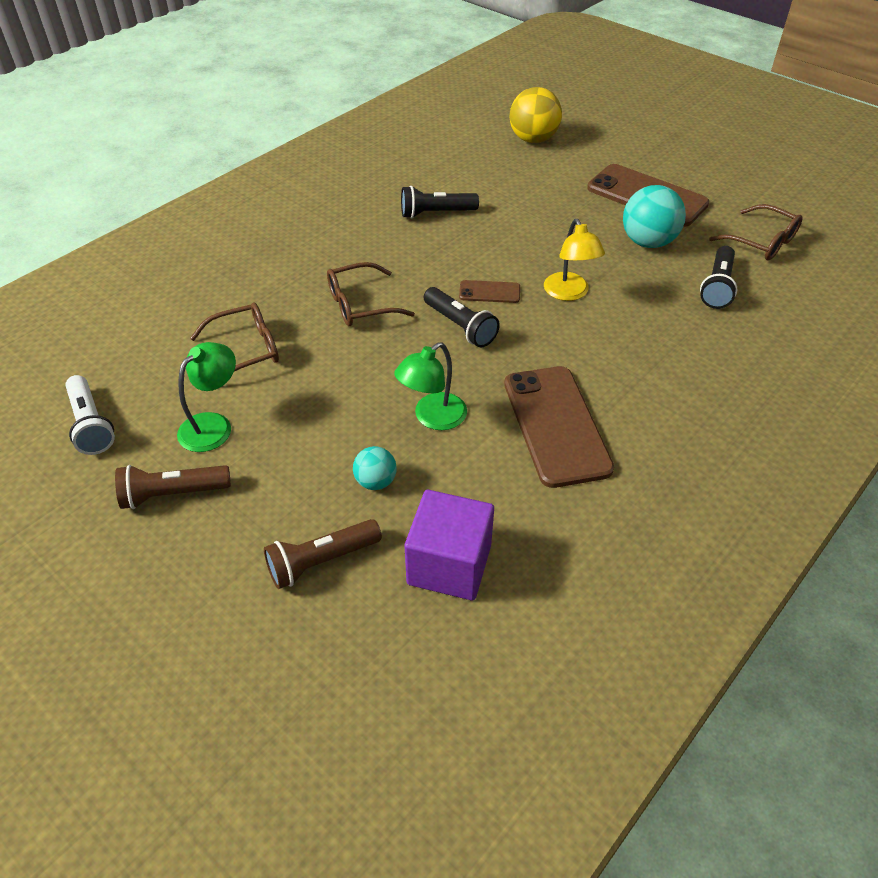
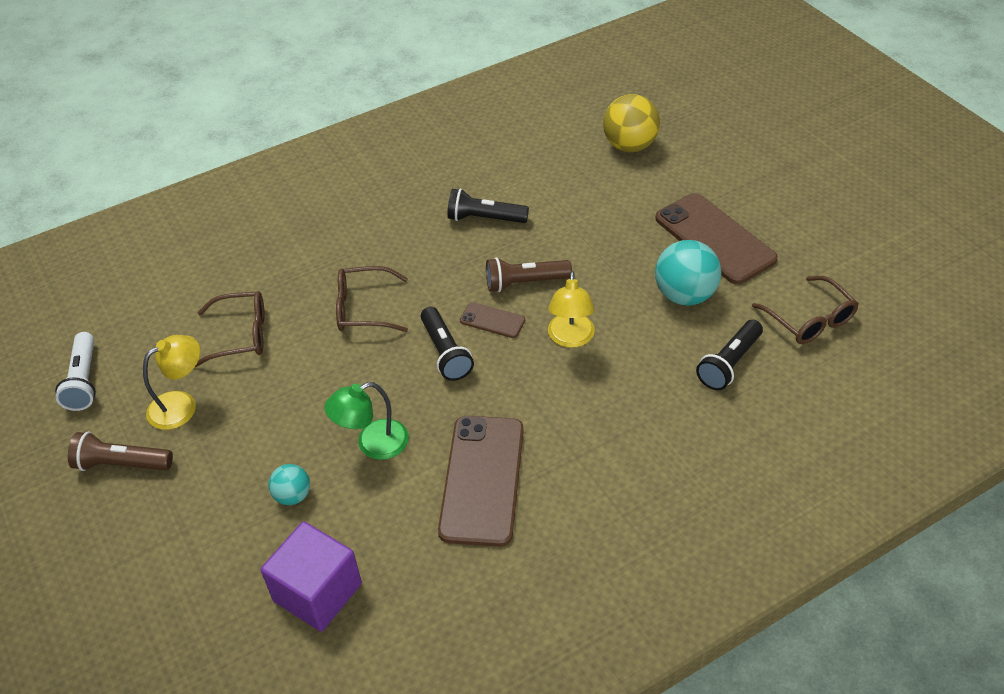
camera: 20 degrees right, 0 degrees up
green lamp [177,342,236,452] -> yellow lamp [143,335,200,430]
brown flashlight [264,519,382,589] -> brown flashlight moved to [486,258,572,292]

